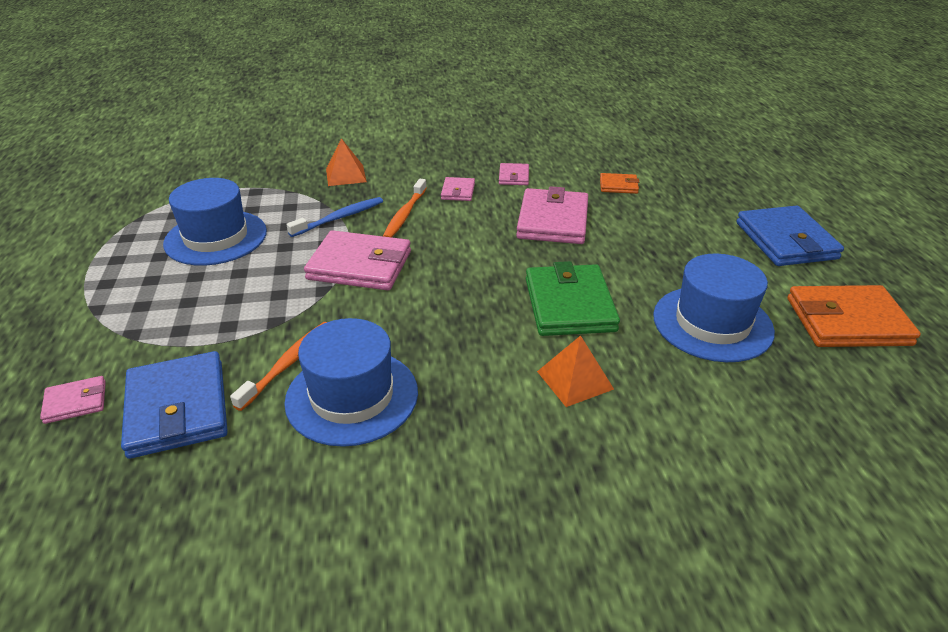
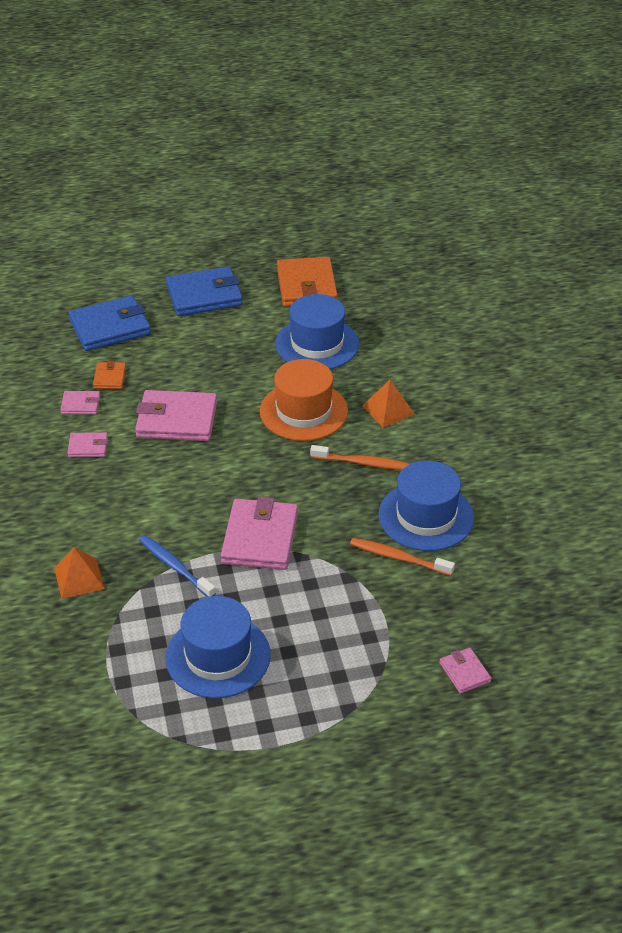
camera: 95 degrees left, 5 degrees up
blue wallet [121,351,228,459] -> blue wallet moved to [68,295,151,351]
orange toothbrush [383,179,427,237] -> orange toothbrush moved to [310,445,410,470]
pink wallet [441,177,475,201] -> pink wallet moved to [60,391,100,414]
green wallet [526,261,620,336] -> orange hat [260,359,348,441]

